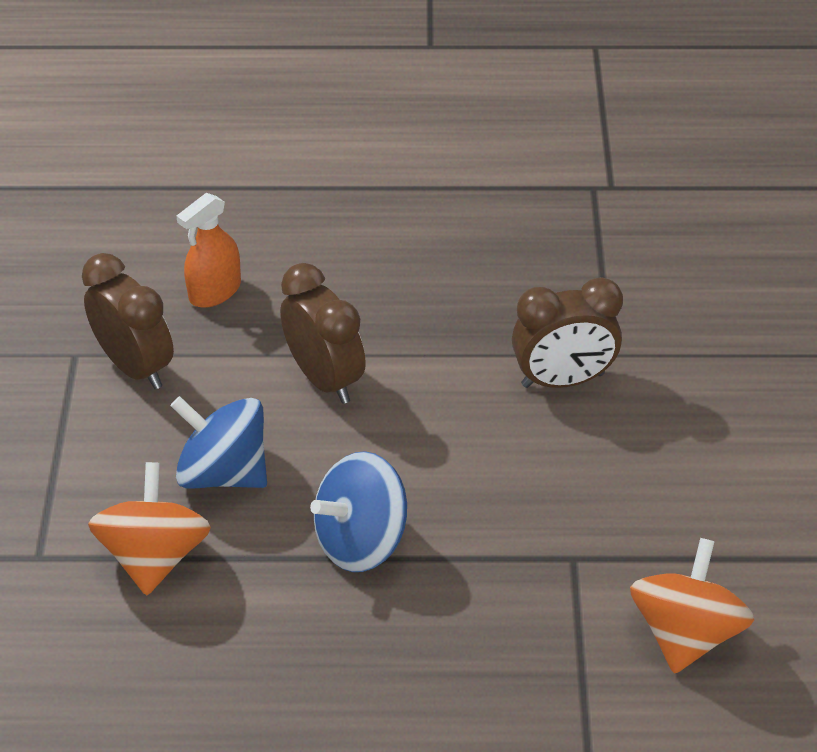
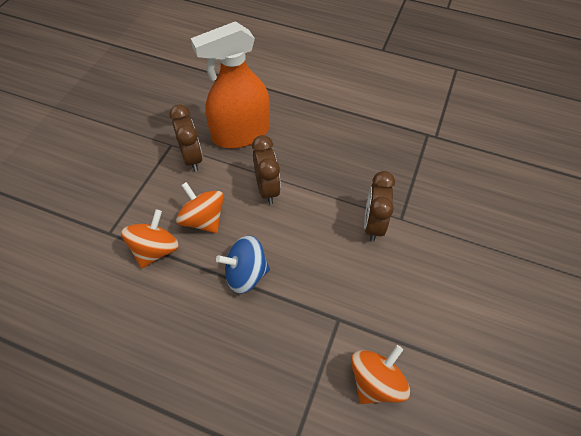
camera: 20 degrees right, 10 degrees up
blue spinning top [171,396,267,489] -> orange spinning top [176,182,224,233]
orange spray bottle [176,193,241,308] -> orange spray bottle [191,21,270,149], size x2.20
brown clock [512,277,623,388] -> brown clock turned 90 degrees clockwise [364,171,395,242]

